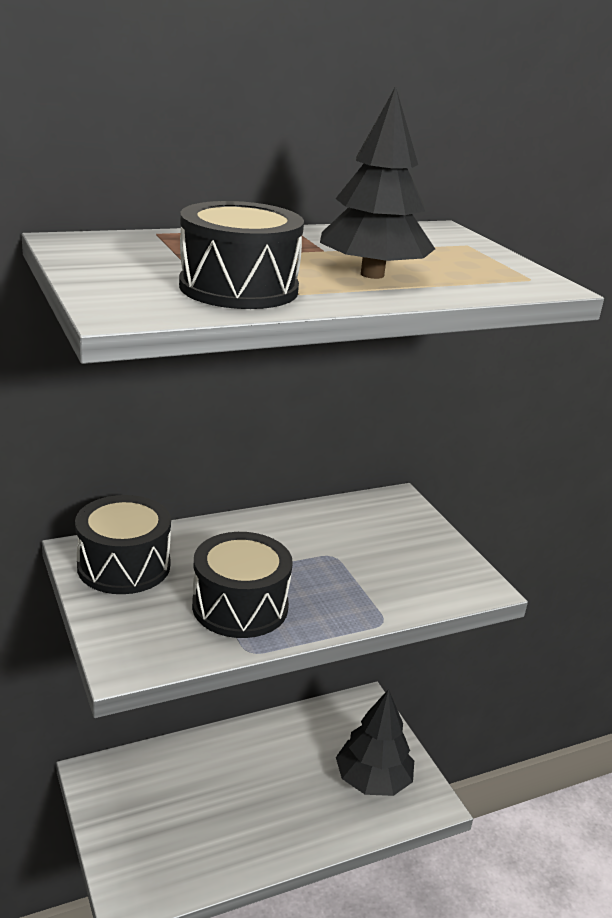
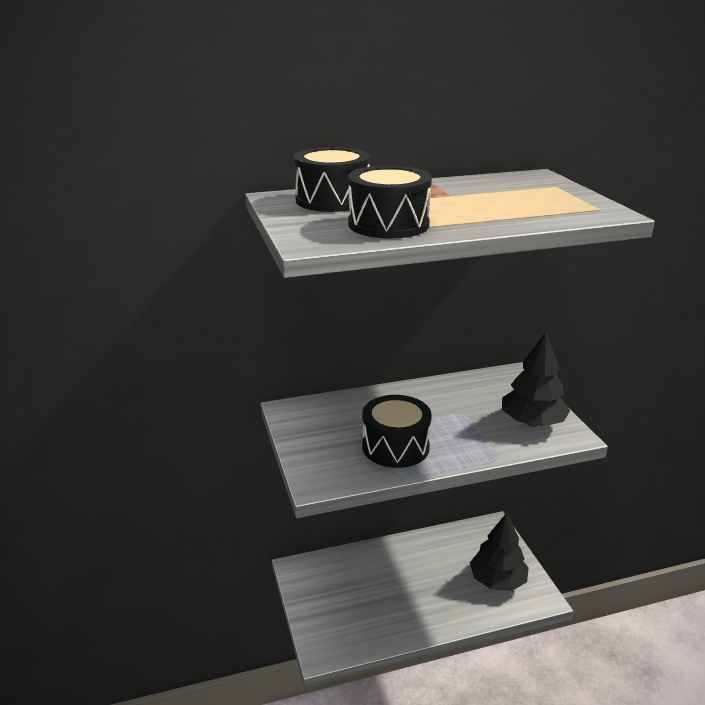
camera: 10 degrees right, 0 degrees up
black drum [75,495,171,594] -> black drum moved to [294,147,370,212]
black tree [320,86,435,279] -> black tree moved to [502,332,570,427]

